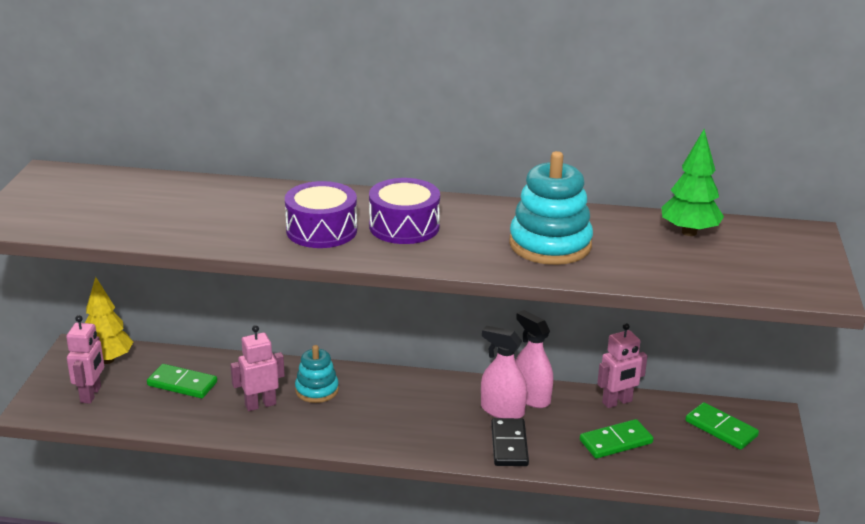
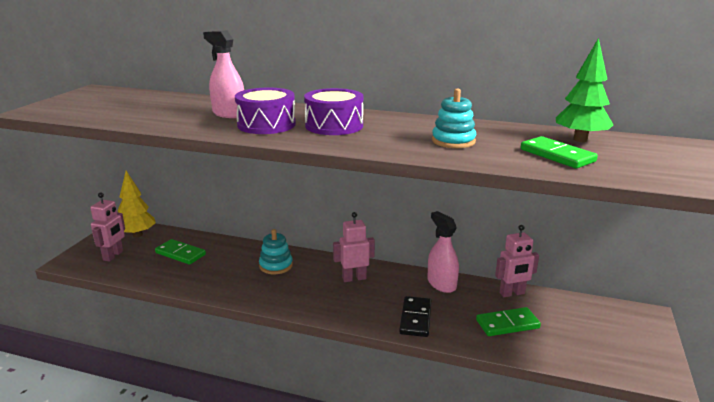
camera: 10 degrees right, 5 degrees down
pink robot [230,325,285,411] -> pink robot moved to [333,212,375,282]
pink spray bottle [481,326,527,418] -> pink spray bottle moved to [203,31,244,118]
turquoise stacking toy [509,151,593,265] -> turquoise stacking toy [432,88,476,148], size x0.60
green domino [685,402,759,450] -> green domino moved to [521,136,598,168]

